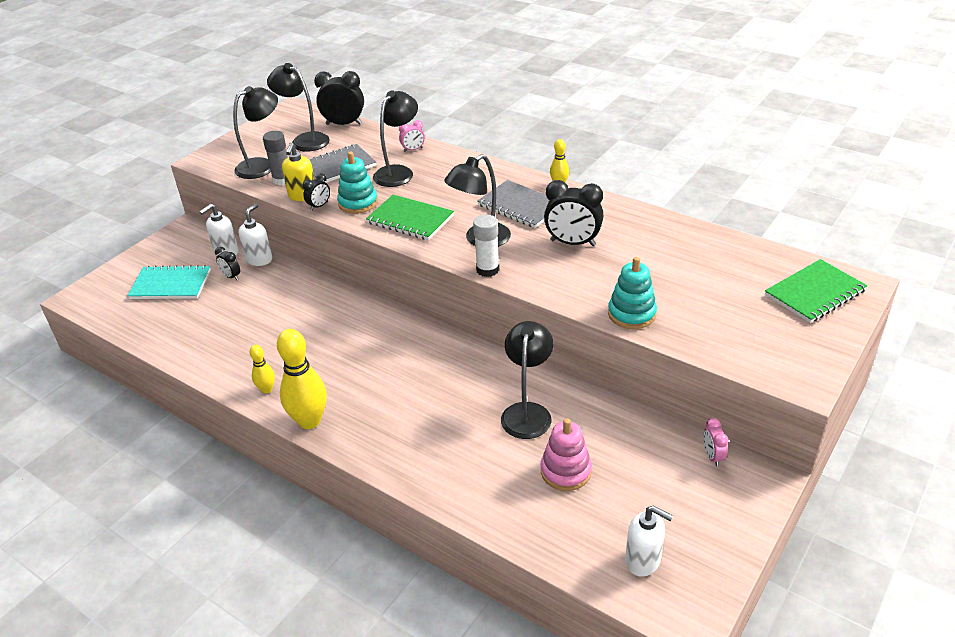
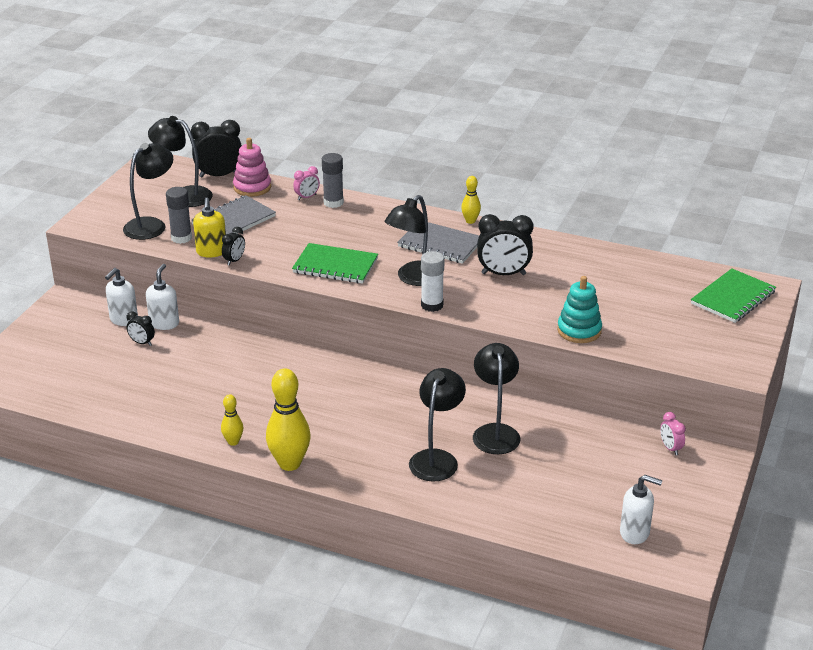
camera: 15 degrees left, 5 degrees down
turquoise notebook [127,265,211,299] -> none
turquoise stacking toy [337,151,378,214] -> none
black lamp [373,90,418,187] -> black lamp moved to [409,368,466,481]
pink stacking toy [540,418,592,491] -> pink stacking toy moved to [233,138,271,197]
none -> grey glue stick [322,153,344,208]

